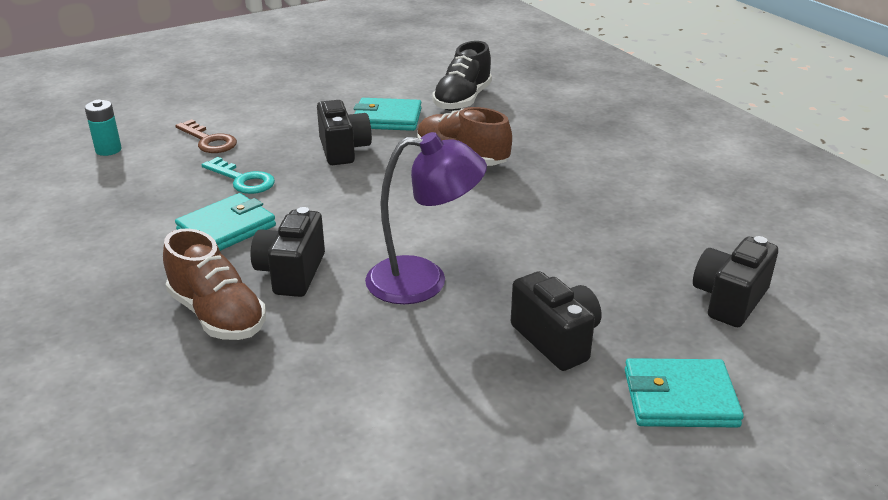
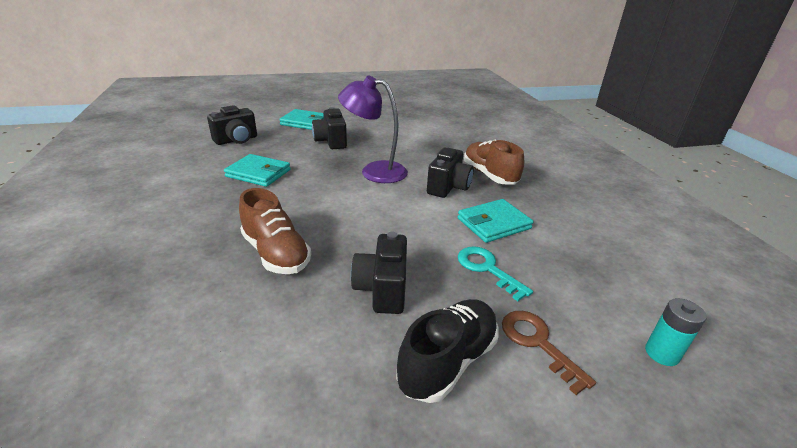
camera: 165 degrees left, 0 degrees up
turquoise wallet [354,98,421,131] -> turquoise wallet moved to [224,154,291,187]
black shoe [432,41,492,111] -> black shoe moved to [396,299,499,403]

